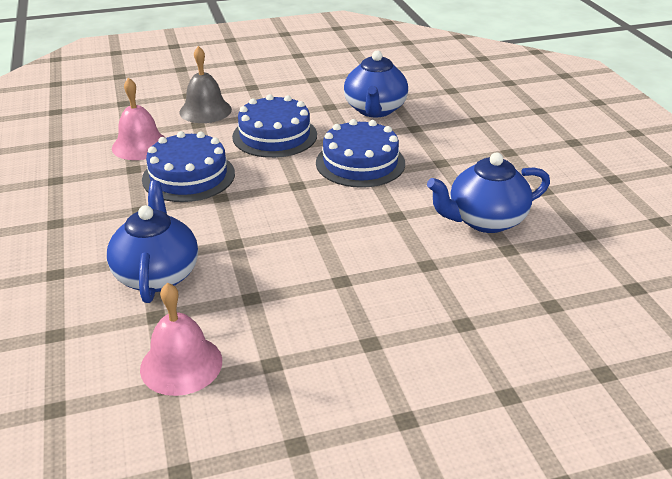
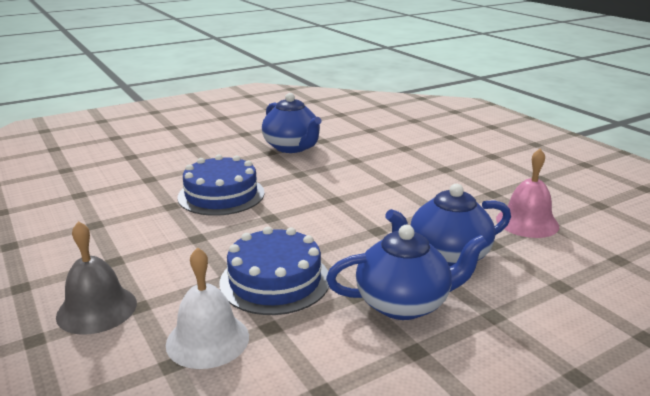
camera: 105 degrees left, 10 degrees down
pink bell [112,78,166,160] -> white bell [166,247,249,369]
blue cake [232,94,317,158] -> none
blue teapot [344,50,408,117] -> blue teapot moved to [326,225,488,320]

